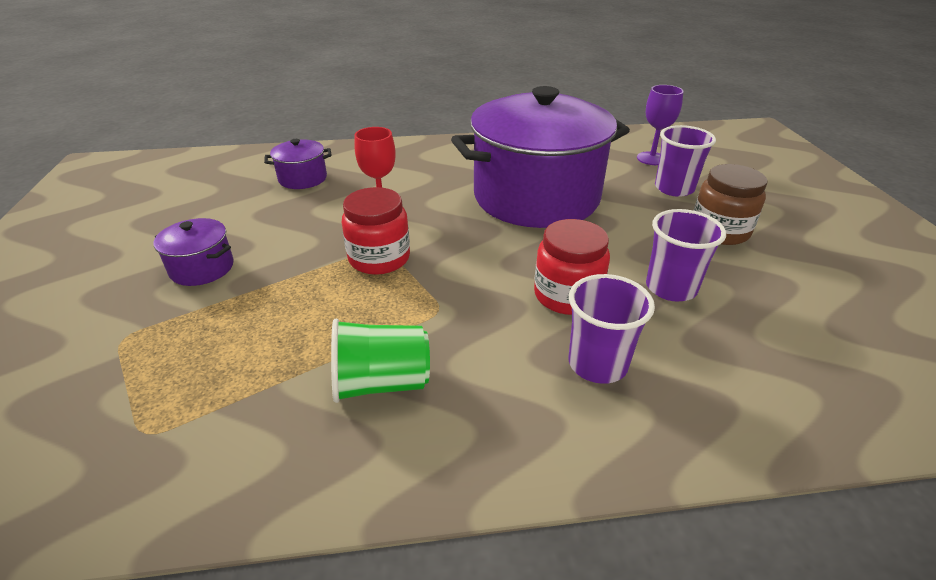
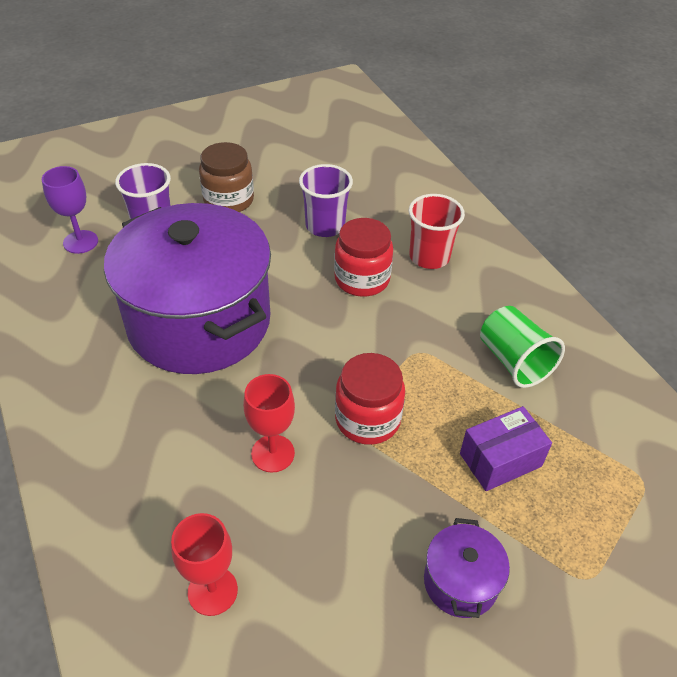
camera: 110 degrees left, 10 degrees up
purple pot [264,139,332,189] -> red goblet [171,513,238,616]
purple cup [568,274,655,384] -> red cup [409,194,465,269]
none -> purple box [460,406,552,491]

